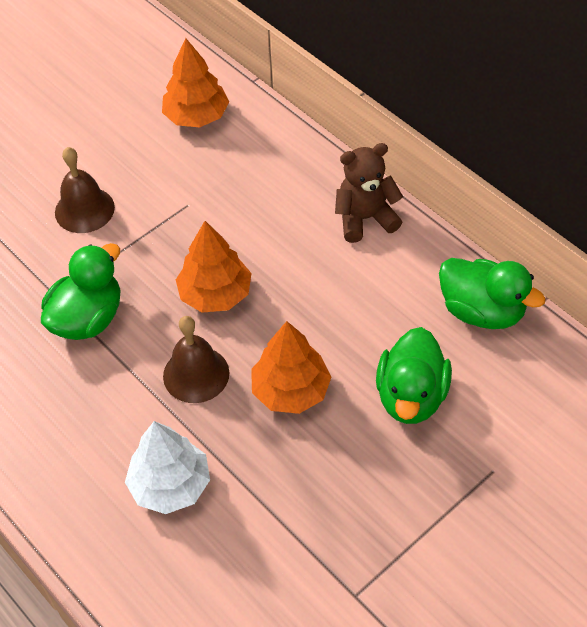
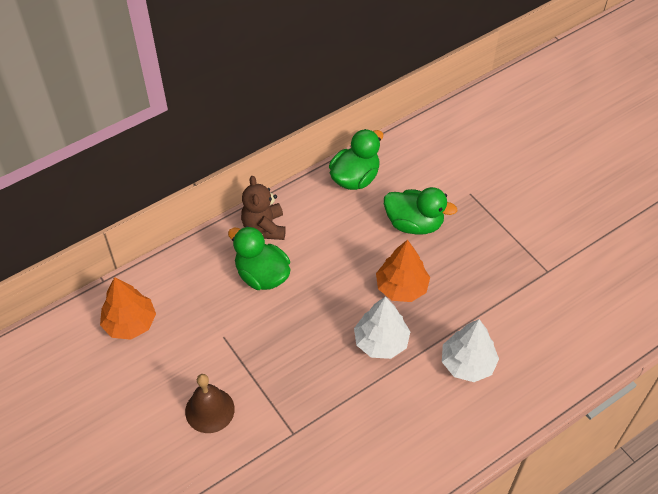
camera: 85 degrees left, 0 degrees up
green duck [41,243,121,340] -> green duck moved to [228,226,291,290]
brown bell [163,316,229,403] -> white tree [354,296,410,359]
orange tree [176,221,252,313] -> none

